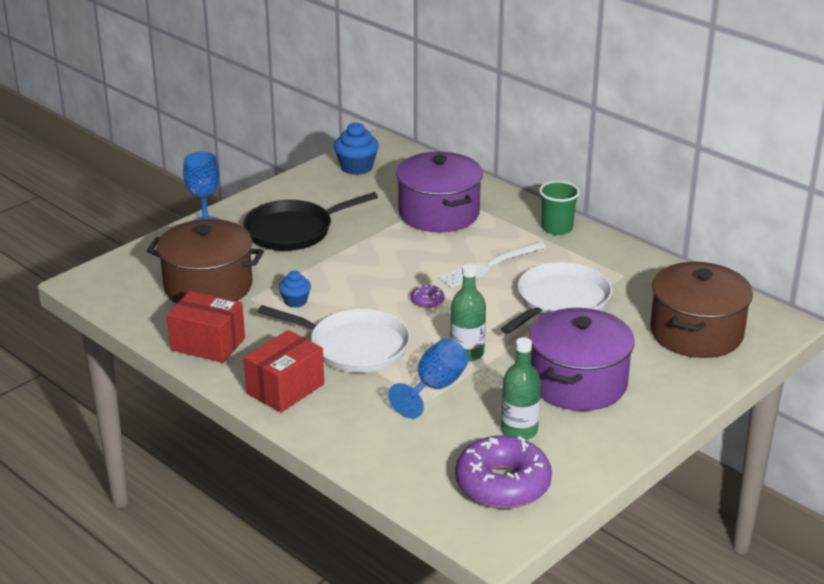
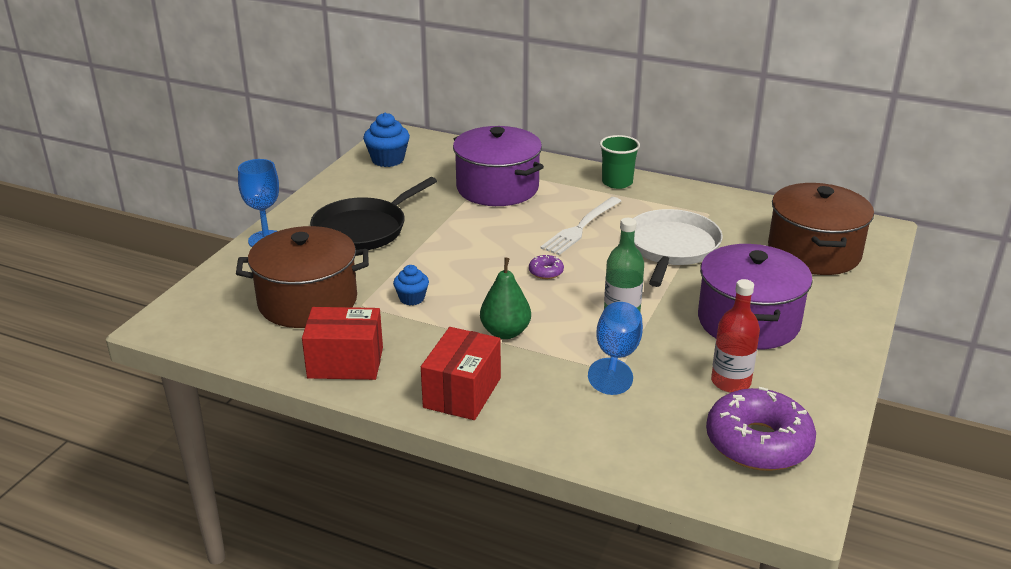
camera: 20 degrees left, 0 degrees up
white pan [258,305,411,373] -> green pear [480,258,531,339]
green bottle [501,337,541,440] -> red bottle [711,279,760,393]

